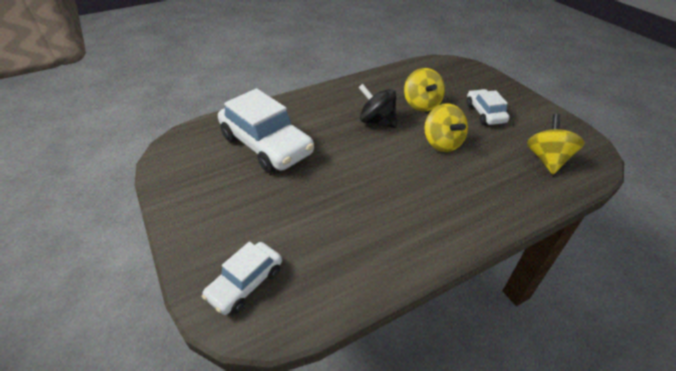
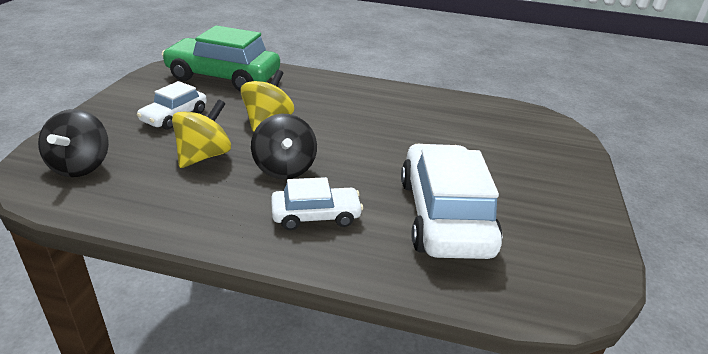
camera: 140 degrees left, 10 degrees down
white car [202,242,282,315] -> white car moved to [271,177,363,230]
yellow spinning top [527,114,585,174] -> green car [162,25,280,91]
none -> black spinning top [38,109,109,177]

